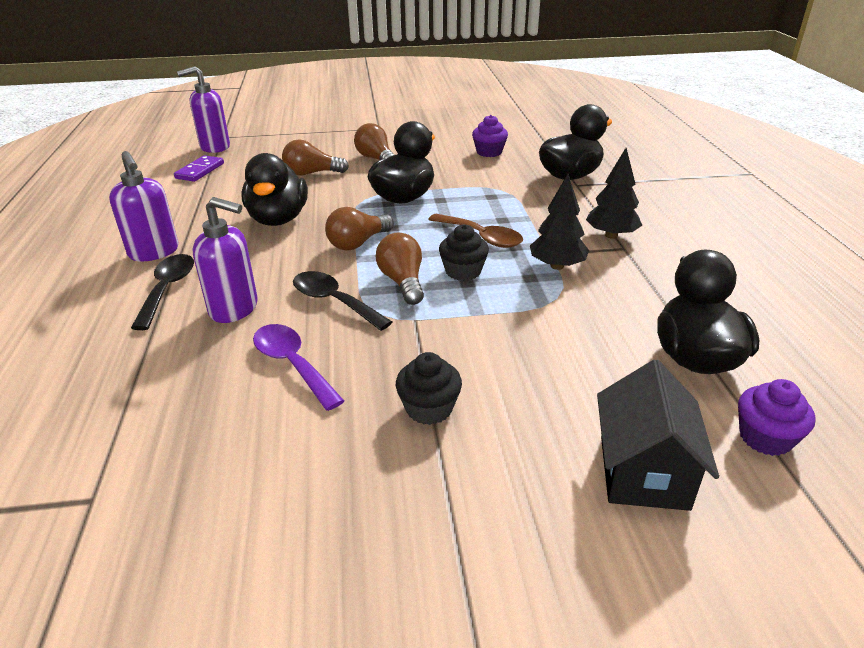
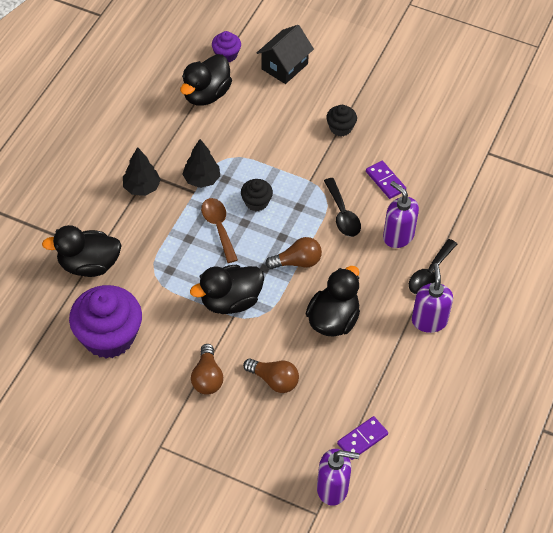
camera: 150 degrees left, 20 degrees up
purple spoon [253,324,344,411] -> purple domino [366,161,406,199]
brown light bulb [375,233,424,305] -> none
purple cupcake [472,115,508,157] -> purple cupcake [69,285,142,358], size x2.08

